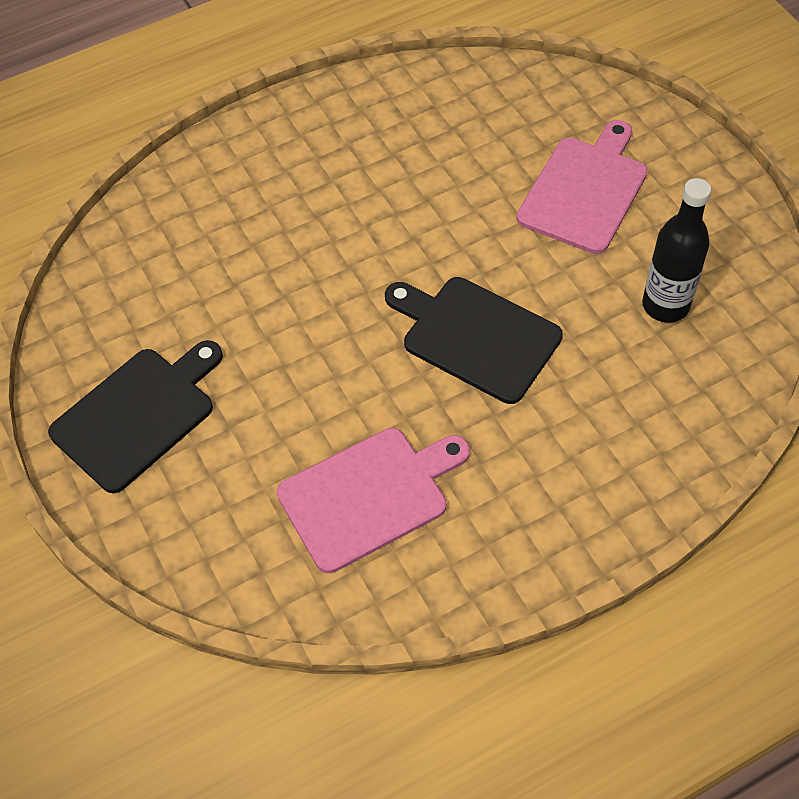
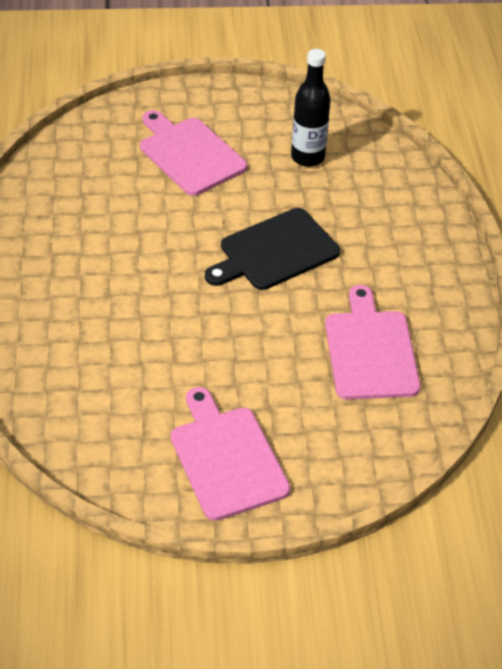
camera: 70 degrees left, 10 degrees down
black cutting board [48,340,223,493] -> pink cutting board [171,387,290,521]

